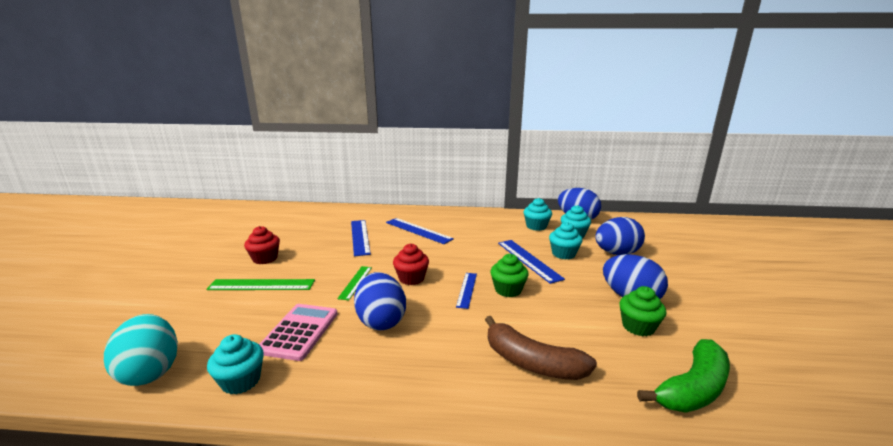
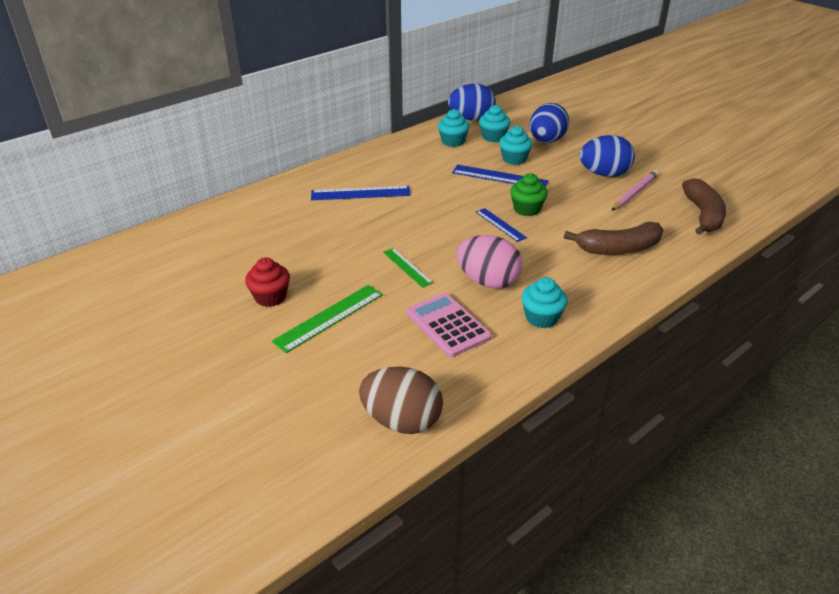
camera: 45 degrees left, 15 degrees up
turquoise egg [104,314,178,386] -> brown egg [359,367,443,434]
turquoise cupcake [207,334,264,395] -> turquoise cupcake moved to [521,277,568,328]
blue ruler [351,220,371,256] -> none
blue egg [354,272,406,331] -> pink egg [456,235,523,289]
red cupcake [393,243,429,285] -> none
green cupcake [619,286,666,336] -> pink pencil [612,170,658,210]
green banana [637,339,730,413] -> brown banana [682,178,726,235]

